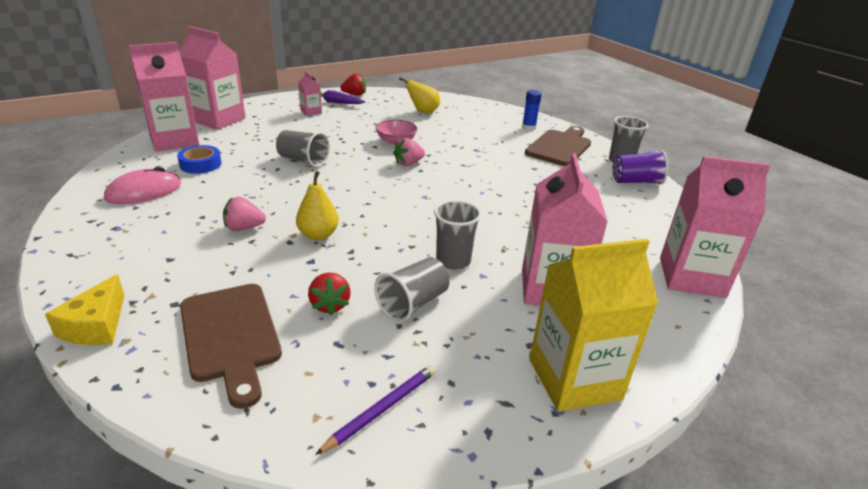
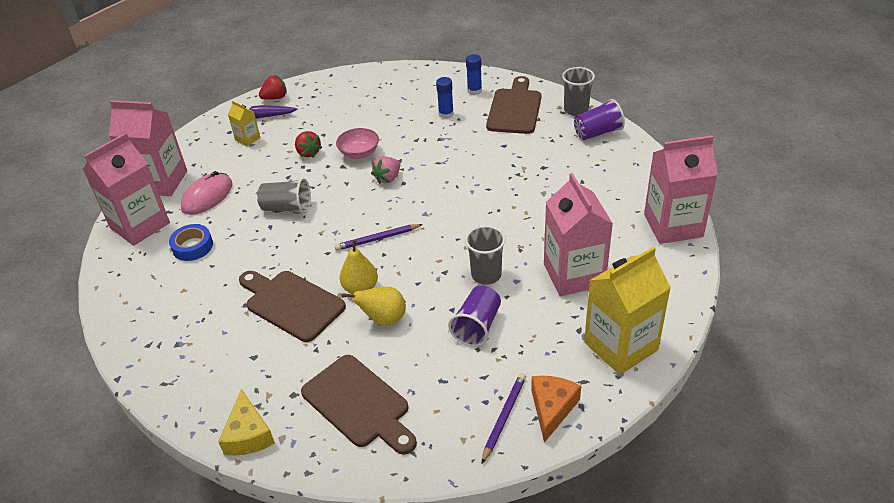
camera: 15 degrees left, 10 degrees up
pink mouse [104,166,181,204] -> pink mouse moved to [180,171,233,215]
pink strawberry [223,197,266,231] -> brown cutting board [239,271,346,342]
pink carton [298,71,322,116] -> yellow carton [228,101,261,146]
red strawberry [308,273,351,316] -> red strawberry moved to [295,131,322,158]
grey cup [374,257,450,322] -> purple cup [448,285,501,347]
yellow pear [399,77,440,114] -> yellow pear moved to [342,287,406,326]
none -> purple pencil [335,224,423,251]
none -> blue glue stick [436,77,454,119]
none -> orange cheese [531,376,581,443]

